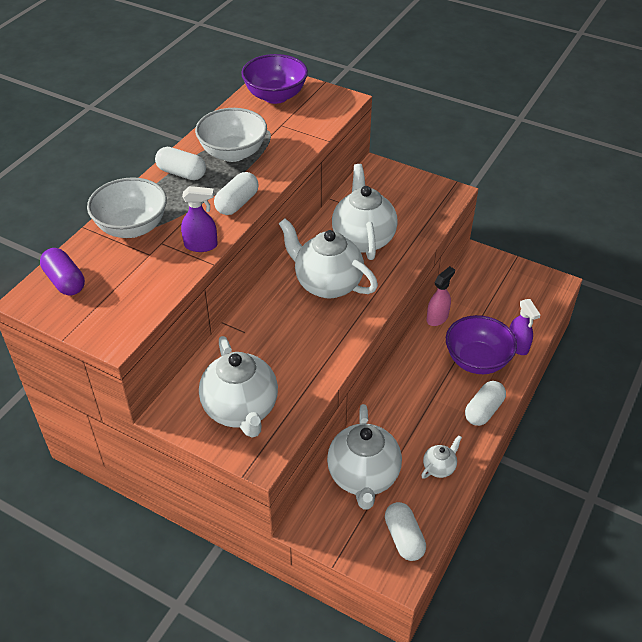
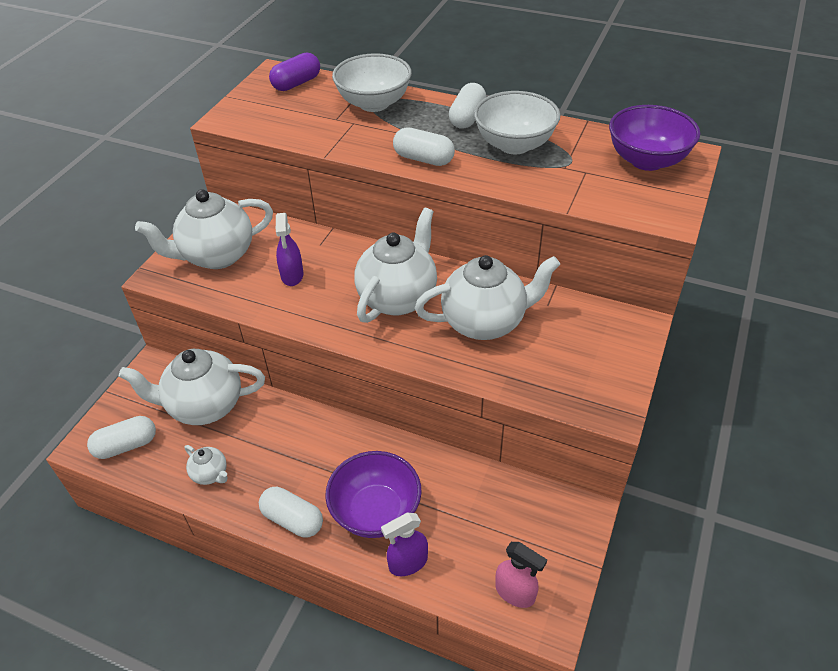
camera: 85 degrees right, 0 degrees up
purple spray bottle [181,186,218,252] -> purple spray bottle moved to [275,213,303,286]
pink spray bottle [427,266,455,326] -> pink spray bottle moved to [495,542,547,608]

